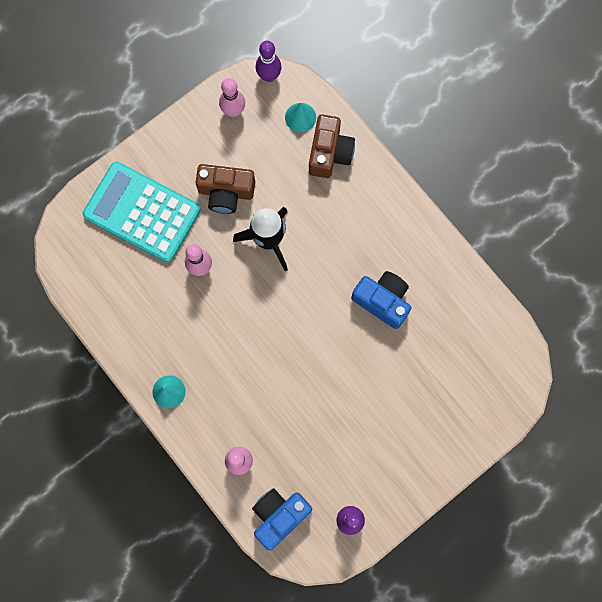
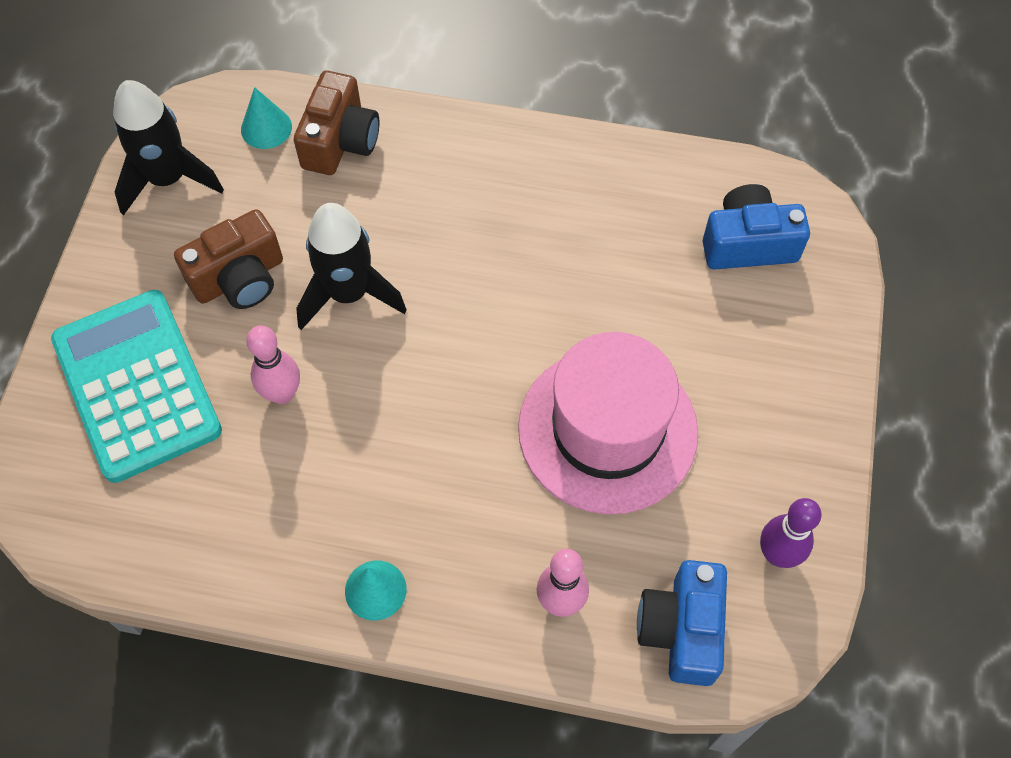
camera: 40 degrees left, 15 degrees down
turquoise calculator [83,162,201,263] -> turquoise calculator turned 75 degrees clockwise [51,290,222,483]
pink bowling pin [219,78,245,117] -> black rocket [113,80,224,216]
purple bowling pin [256,41,282,82] -> none
brown camera [309,114,355,178] -> brown camera turned 45 degrees clockwise [294,71,379,175]
blue camera [351,271,412,329] -> blue camera moved to [703,184,810,270]
none -> pink hat [518,332,698,514]

